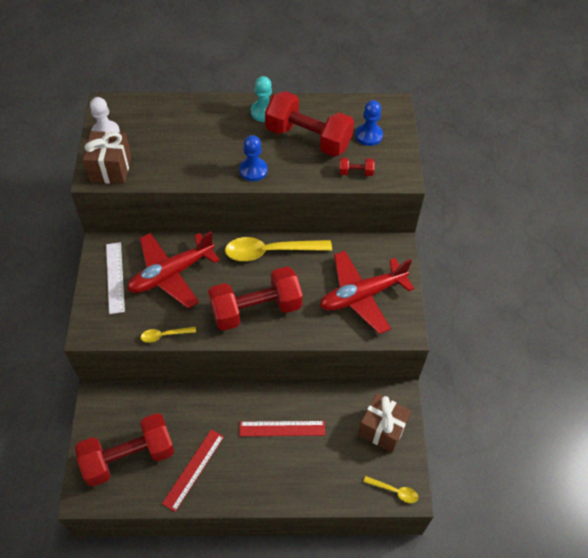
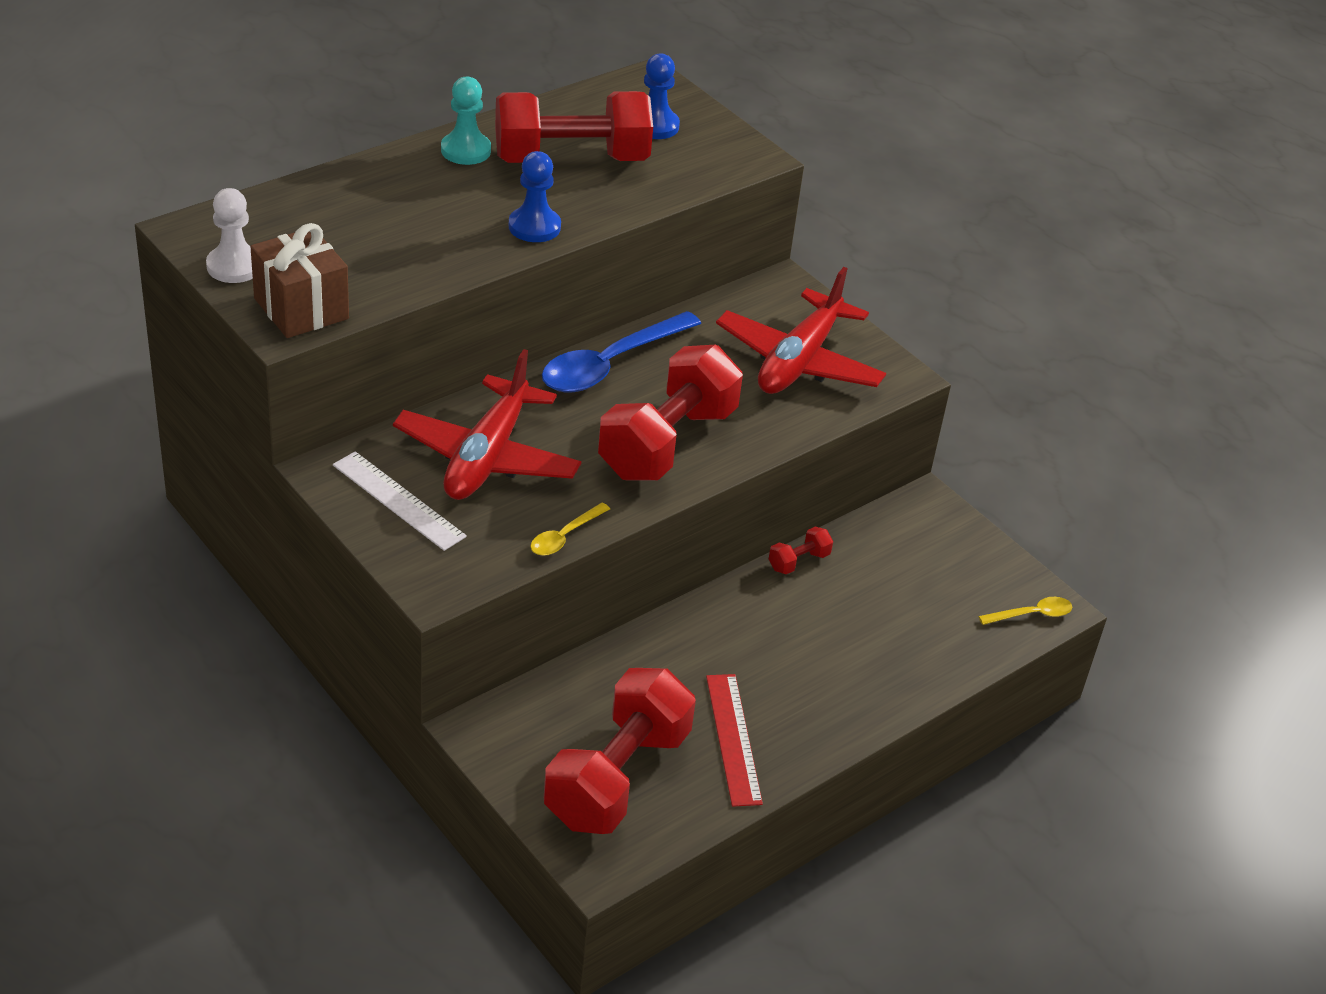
camera: 40 degrees left, 15 degrees down
yellow spoon [225,237,332,261] -> blue spoon [542,311,701,393]
red ruler [239,421,325,436] -> none
red dumbbell [339,158,375,176] -> red dumbbell moved to [769,527,833,574]
brown gift [358,394,411,452] -> none

